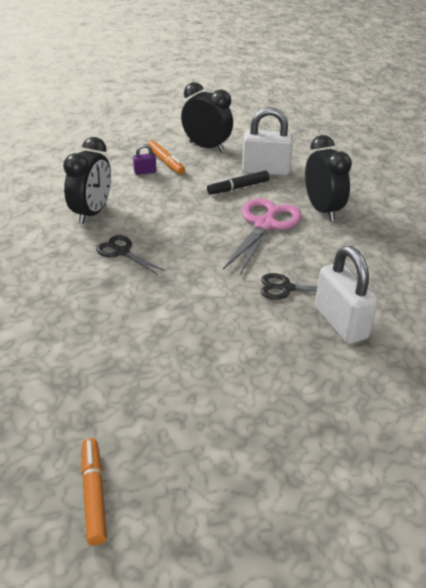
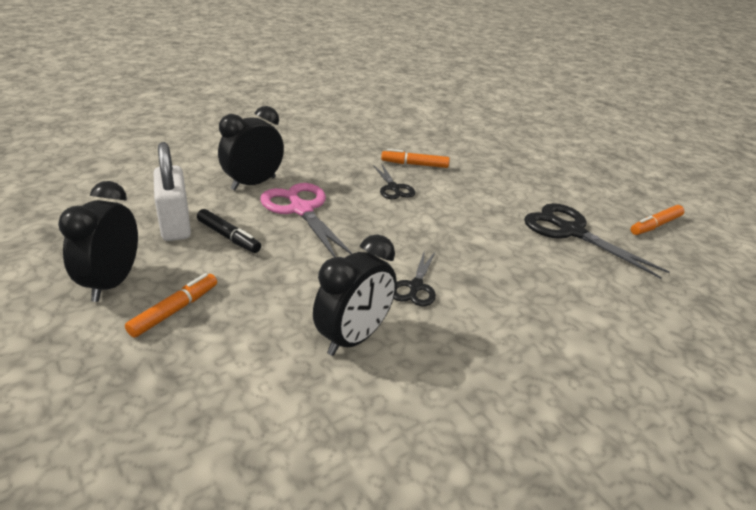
camera: 115 degrees left, 5 degrees down
black clock [63,137,111,224] -> black clock turned 135 degrees clockwise [313,234,397,356]
purple padlock [133,144,156,175] -> none
pink scissors [223,198,302,275] -> pink scissors turned 60 degrees clockwise [260,183,353,257]
white padlock [315,246,378,344] -> orange marker [381,149,450,168]
none -> black scissors [524,203,670,279]

